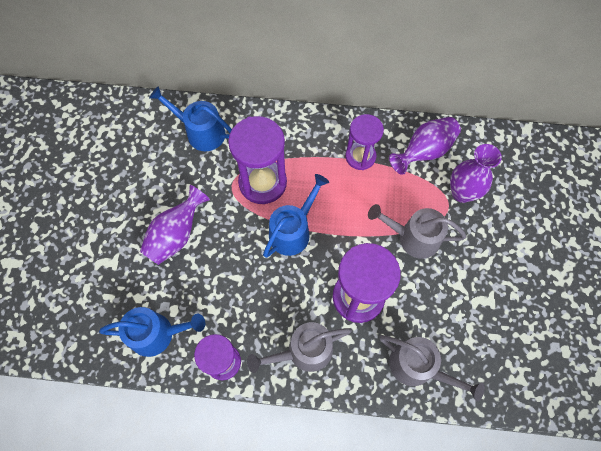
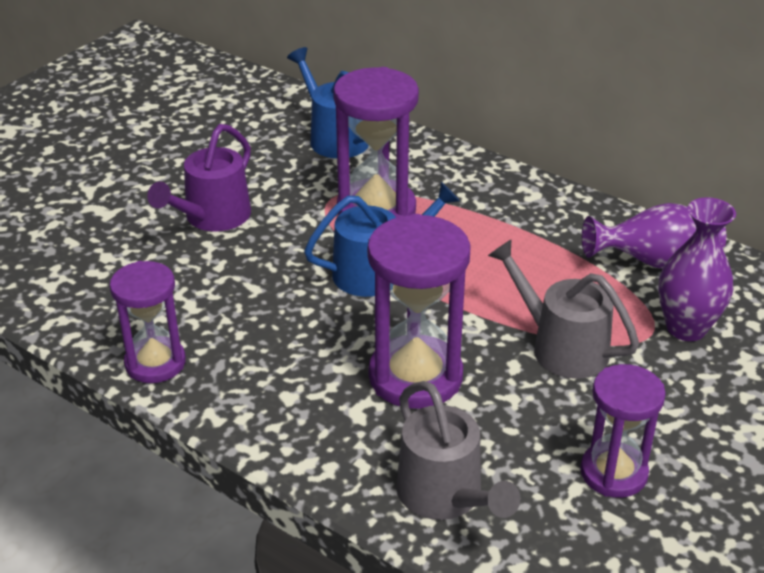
camera: 30 degrees right, 30 degrees down
blue watering can [99,307,205,357] -> none
purple vase [140,185,210,265] -> purple watering can [147,124,251,232]
grey watering can [247,322,352,373] -> none
purple hourglass [346,114,384,170] -> purple hourglass moved to [580,364,666,498]

